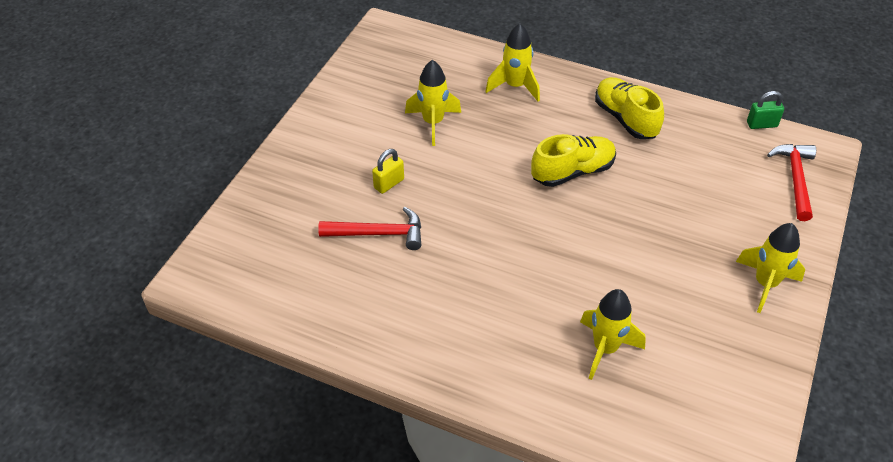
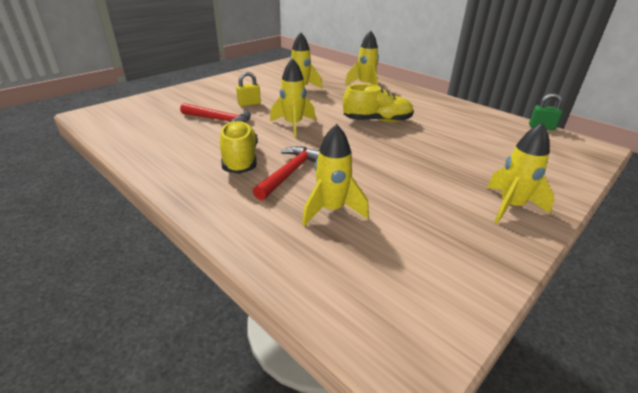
camera: 20 degrees right, 15 degrees down
yellow shoe [595,77,664,139] -> yellow shoe moved to [220,120,258,174]
red hammer [767,144,816,221] -> red hammer moved to [253,146,319,200]
none -> yellow rocket [270,58,316,138]

